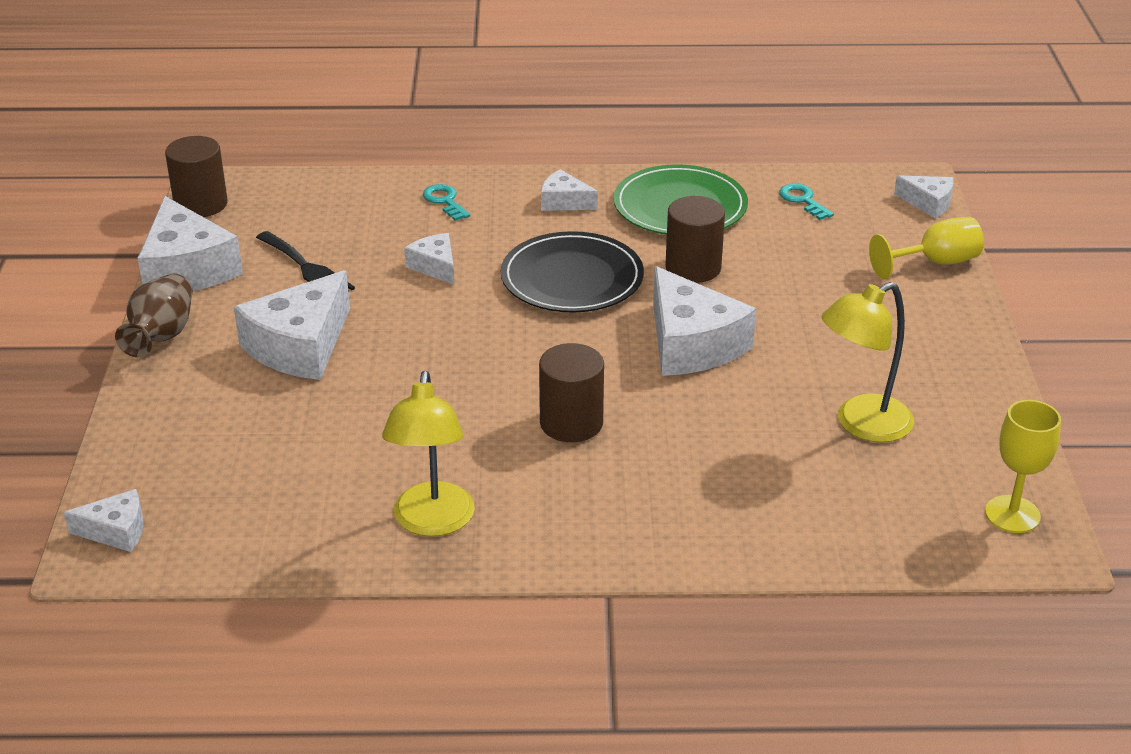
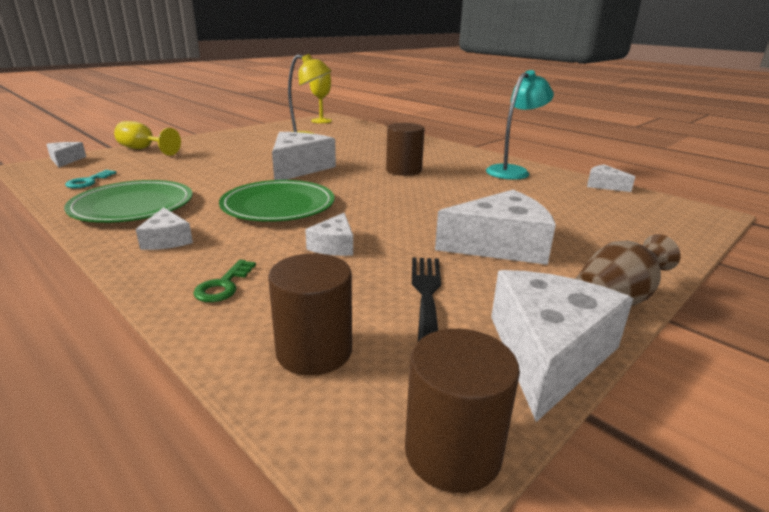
camera: 135 degrees left, 10 degrees down
white cheese [64,489,143,552] -> white cheese moved to [587,164,635,192]
yellow lamp [382,371,475,537] -> turquoise lamp [486,70,554,180]
turquoise key [423,184,471,221] -> green key [193,260,256,302]
black plate [501,231,644,313] -> green plate [219,180,334,222]
brown cylinder [665,196,725,283] -> brown cylinder moved to [268,253,352,376]

